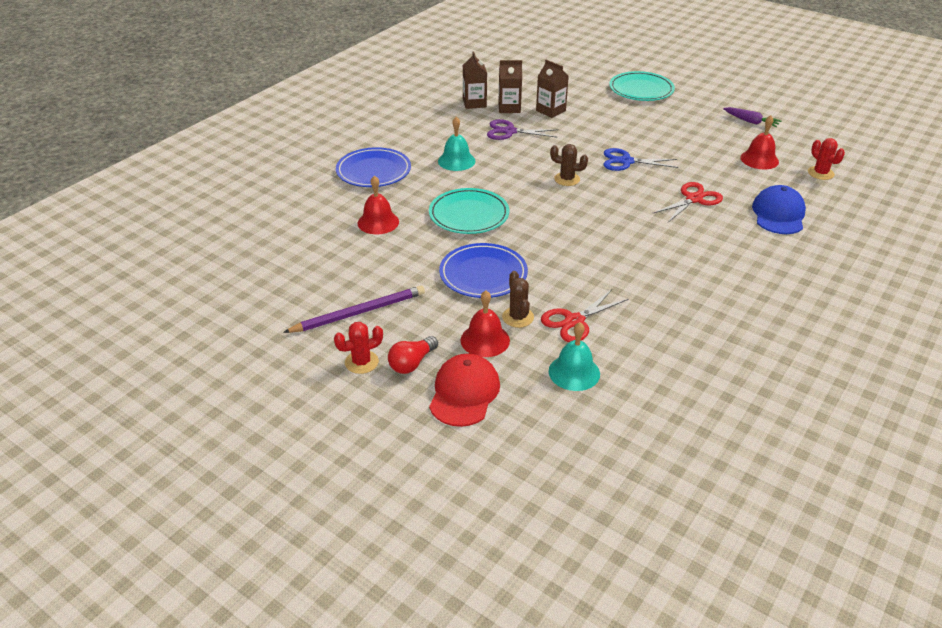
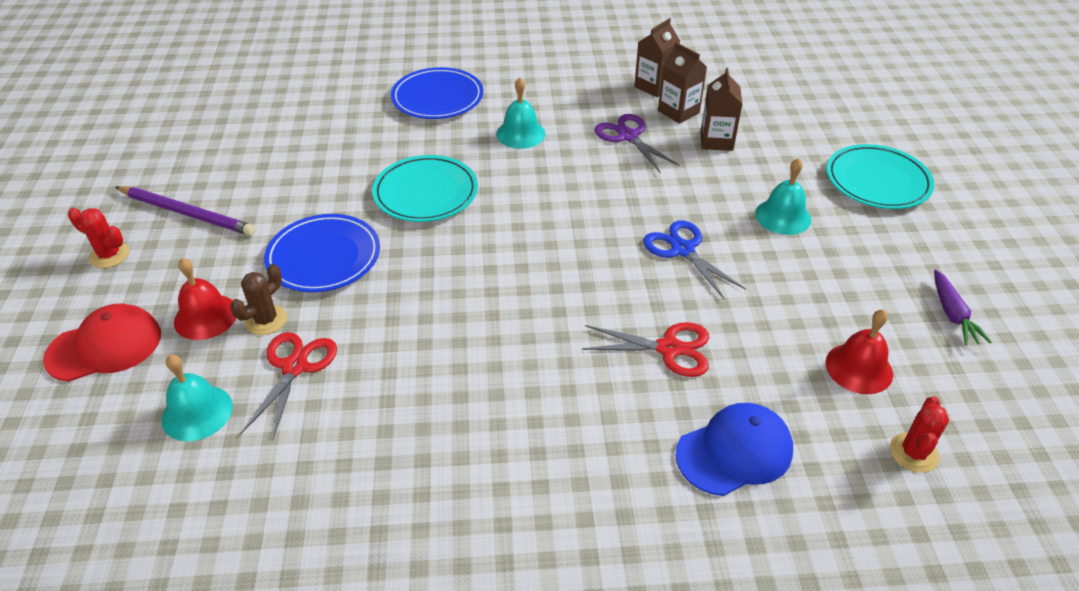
camera: 50 degrees right, 5 degrees up
red bell [358,176,399,235] -> none
red light bulb [388,336,438,374] -> none
red scissors [541,289,628,342] -> red scissors turned 90 degrees clockwise [241,332,337,439]
brown cactus [550,144,588,186] -> none
none -> turquoise bell [755,158,811,235]

